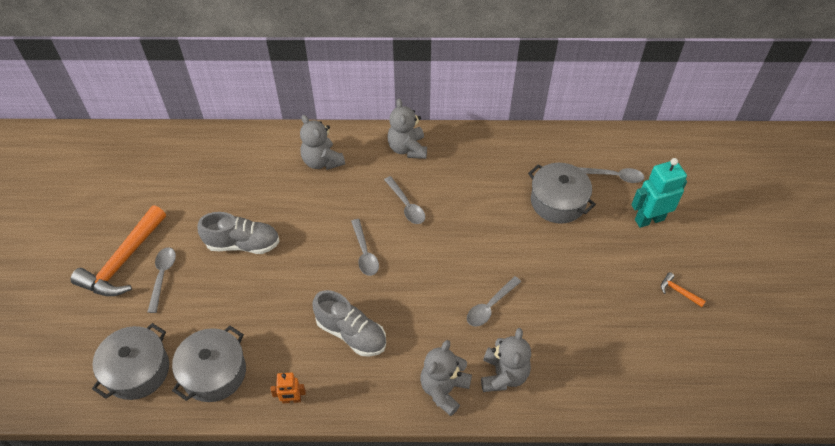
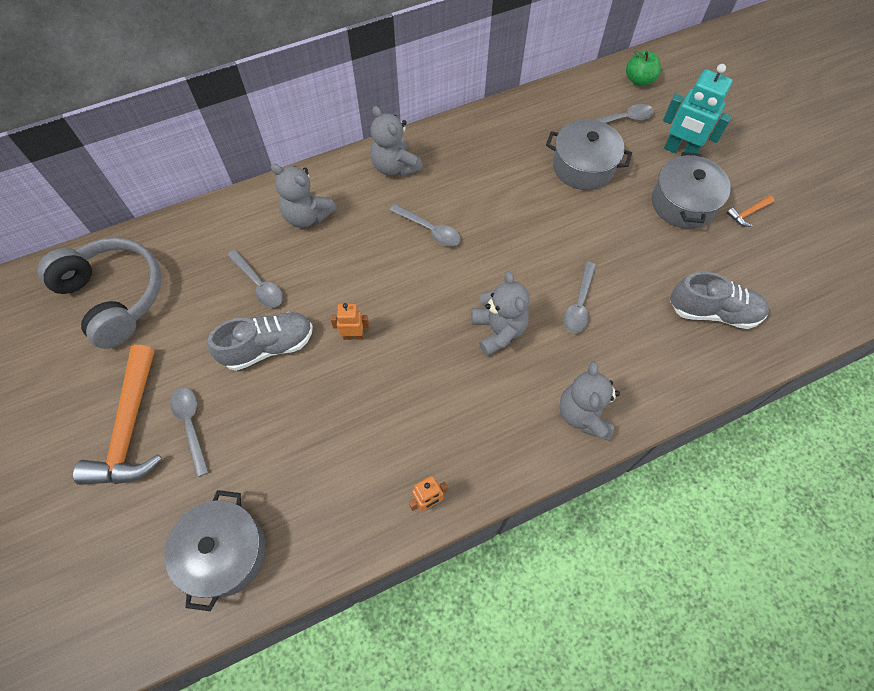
camera: 25 degrees left, 10 degrees up
grey pot [172,326,246,402] -> grey pot moved to [652,152,731,229]
grey shoe [313,290,386,357] -> grey shoe moved to [670,272,769,329]
grey spoon [351,219,379,276] -> grey spoon moved to [227,250,283,308]
grey teddy bear [481,328,531,392] -> grey teddy bear moved to [472,271,530,356]
turquoise robot [631,158,687,228] -> turquoise robot turned 105 degrees counterclockwise [663,64,733,153]
orange hammer [661,272,706,307] -> orange hammer turned 45 degrees counterclockwise [727,196,774,227]
none -> grey headphones [38,238,162,349]
none -> orange robot [331,303,369,340]
none -> green apple [626,50,661,86]

